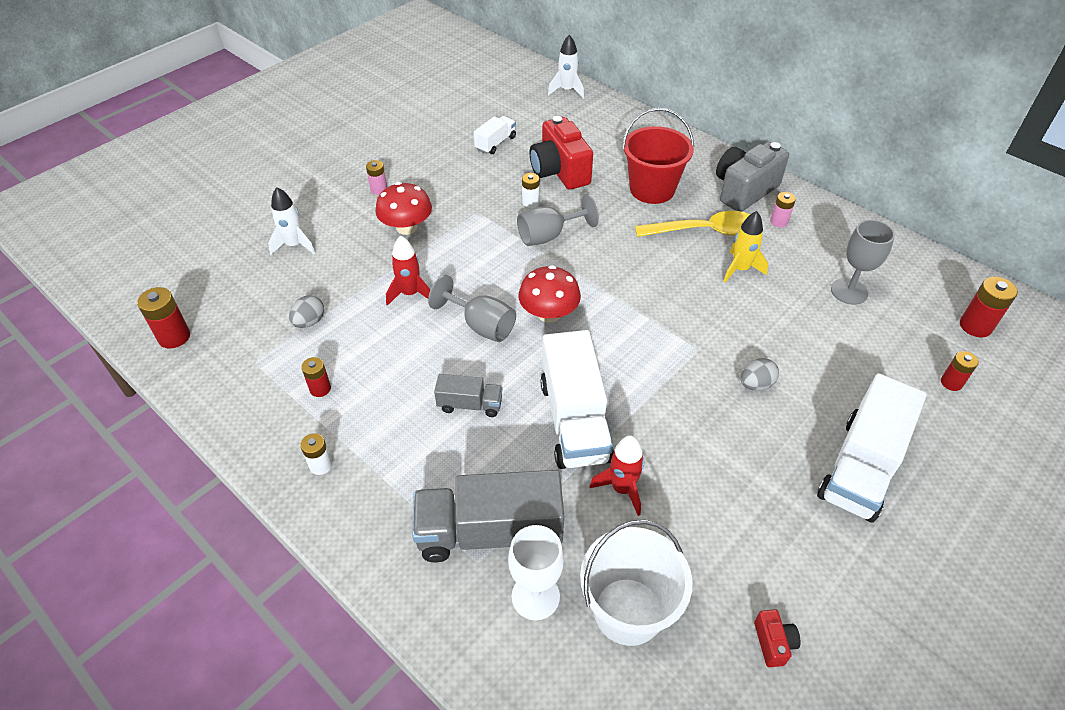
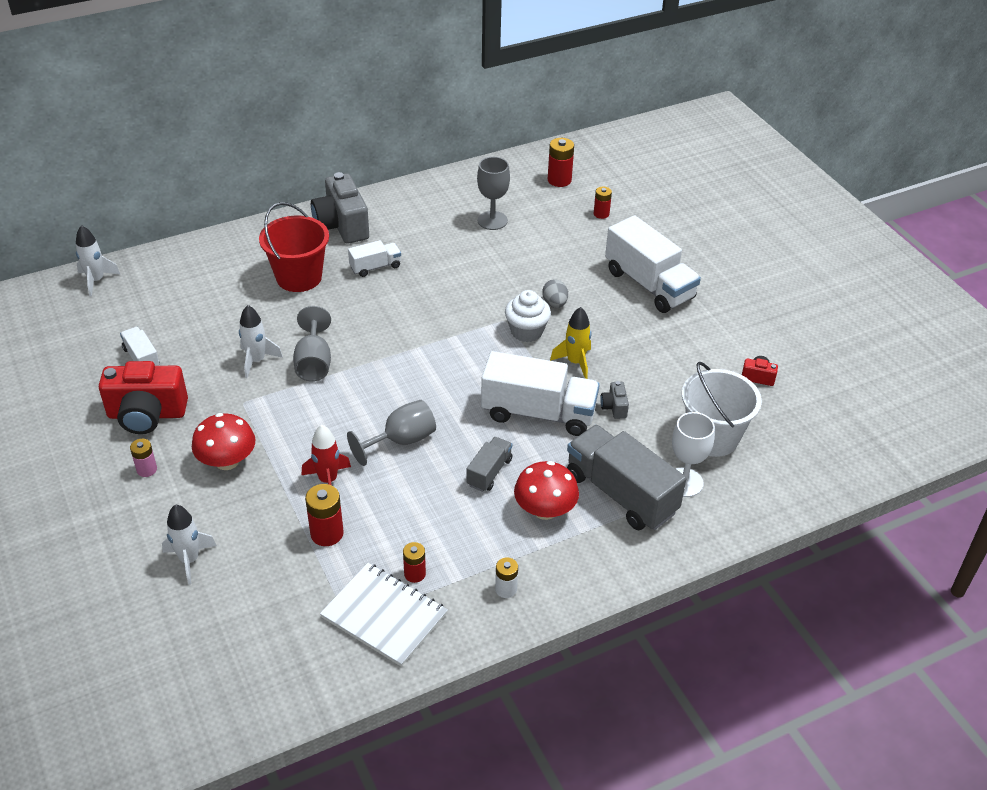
camera: 70 degrees left, 5 degrees down
red battery [137,287,190,349] -> red battery moved to [305,484,344,546]
grey egg [289,295,324,328] -> none
grey truck [412,470,564,562] -> grey truck turned 120 degrees clockwise [567,425,687,530]
red mushroom [519,265,581,323] -> red mushroom moved to [514,461,579,520]
white battery [522,173,539,208] -> white rocket [239,305,283,378]
red camera [529,116,593,190] -> red camera moved to [99,361,188,434]
red rocket [590,435,644,516] -> grey camera [600,381,629,419]
yellow spoon [635,211,750,237] -> white truck [348,240,401,277]
yellow rocket [723,211,768,282] -> yellow rocket moved to [550,307,591,379]
pink battery [770,192,796,228] -> none
none -> white notebook [320,563,448,667]
none -> white cupcake [505,290,551,342]

